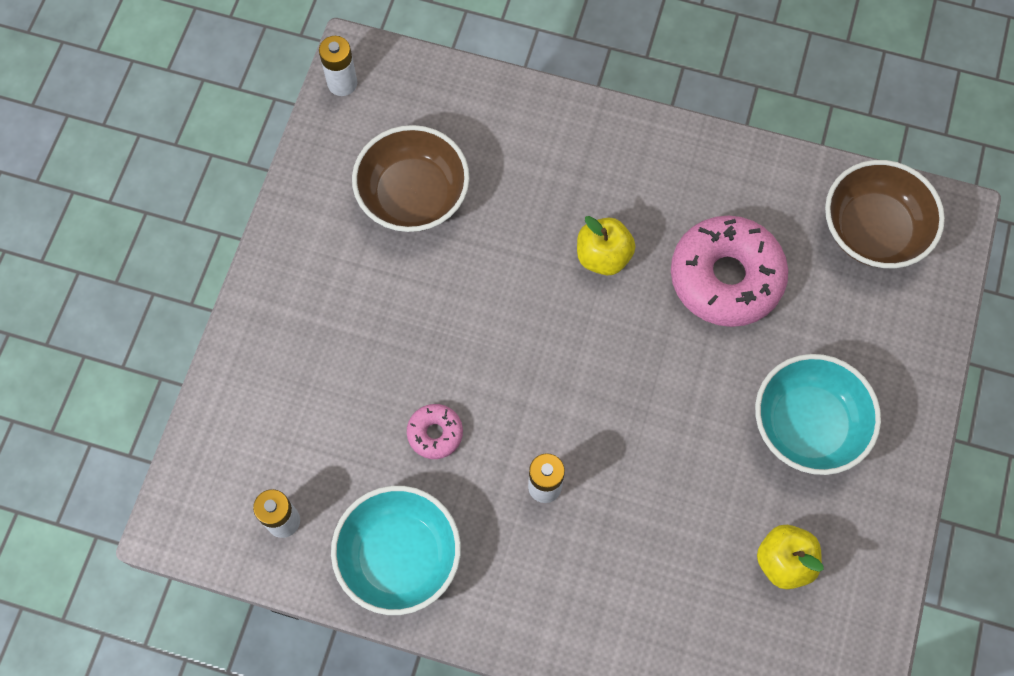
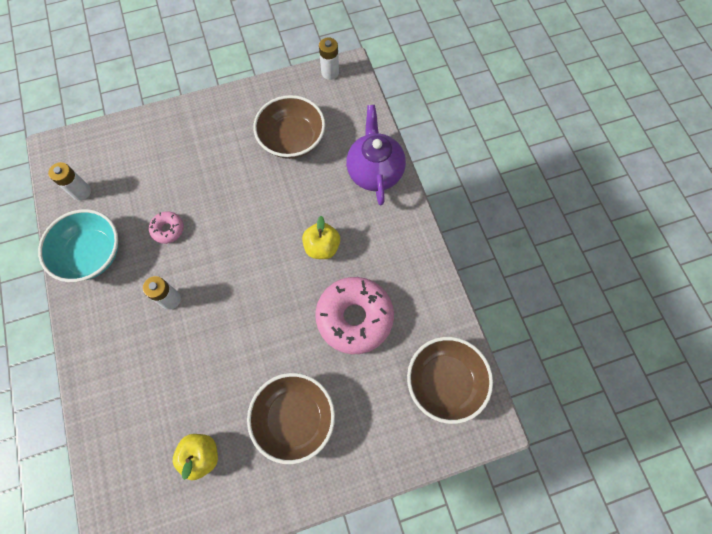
camera: 55 degrees right, 0 degrees up
turquoise bowl [755,354,881,475] -> brown bowl [247,373,335,464]
none -> purple teapot [346,105,406,205]

